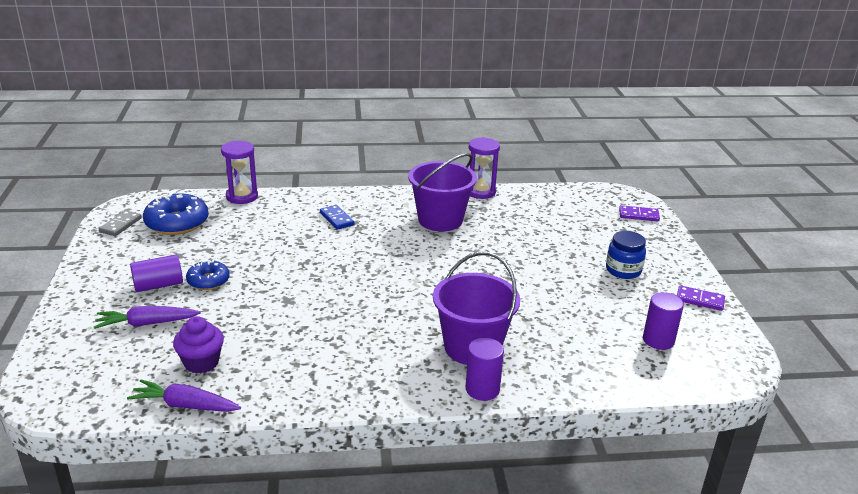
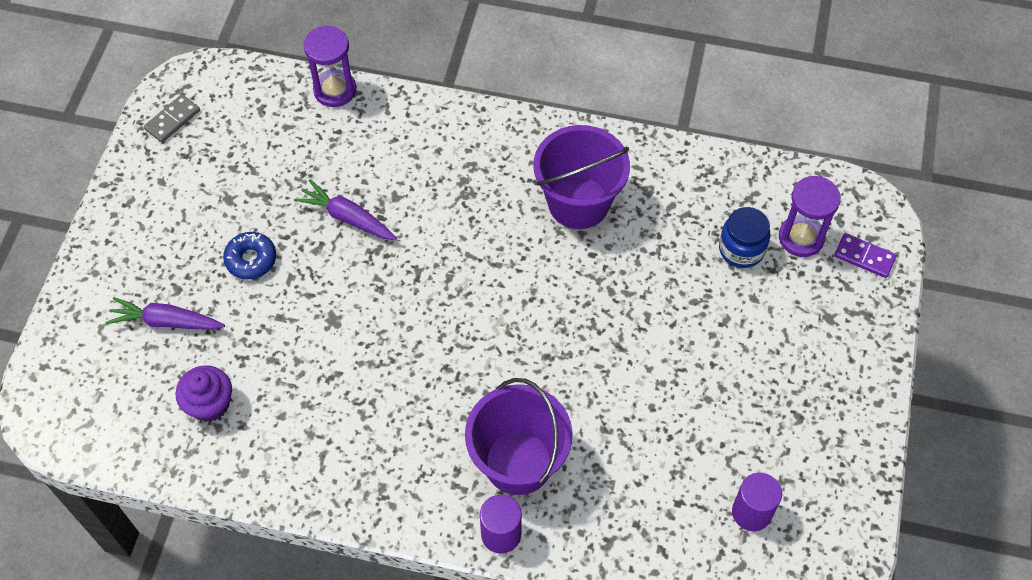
camera: 20 degrees right, 30 degrees up
purple carrot [127,380,241,412] -> purple carrot moved to [294,179,397,240]
purple cylinder [130,255,183,292] -> none
blue donut [143,192,209,235] -> none
blue domino [320,205,354,230] -> none
purple hourglass [469,137,500,199] -> purple hourglass moved to [779,176,841,257]
blue jar [606,231,646,279] -> blue jar moved to [719,207,770,268]
purple domino [677,285,725,311] -> none

